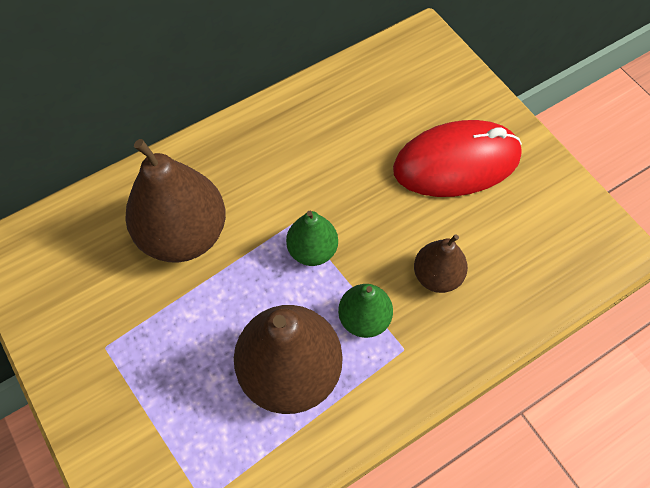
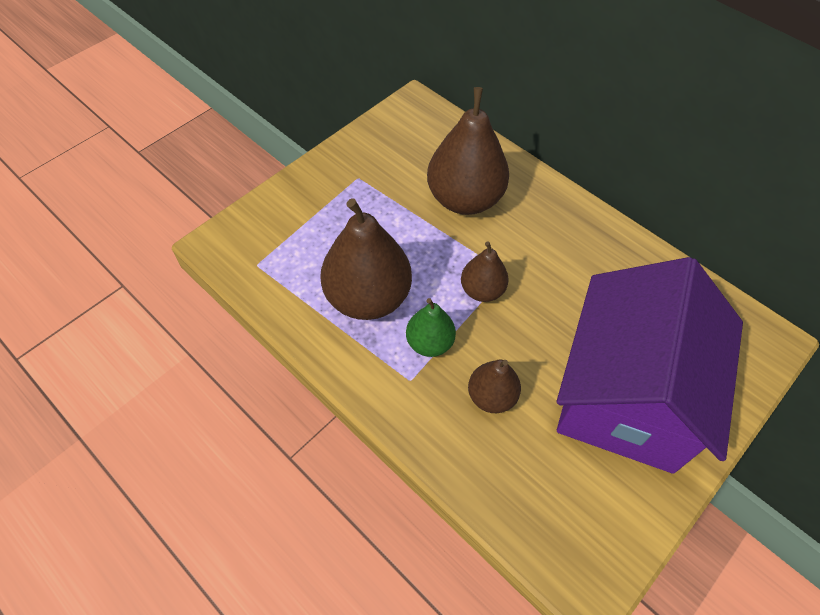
camera: 75 degrees right, 5 degrees down
green pear [286,211,338,266] -> brown pear [461,242,509,302]
red mouse [393,120,522,197] -> purple house [557,257,743,474]

